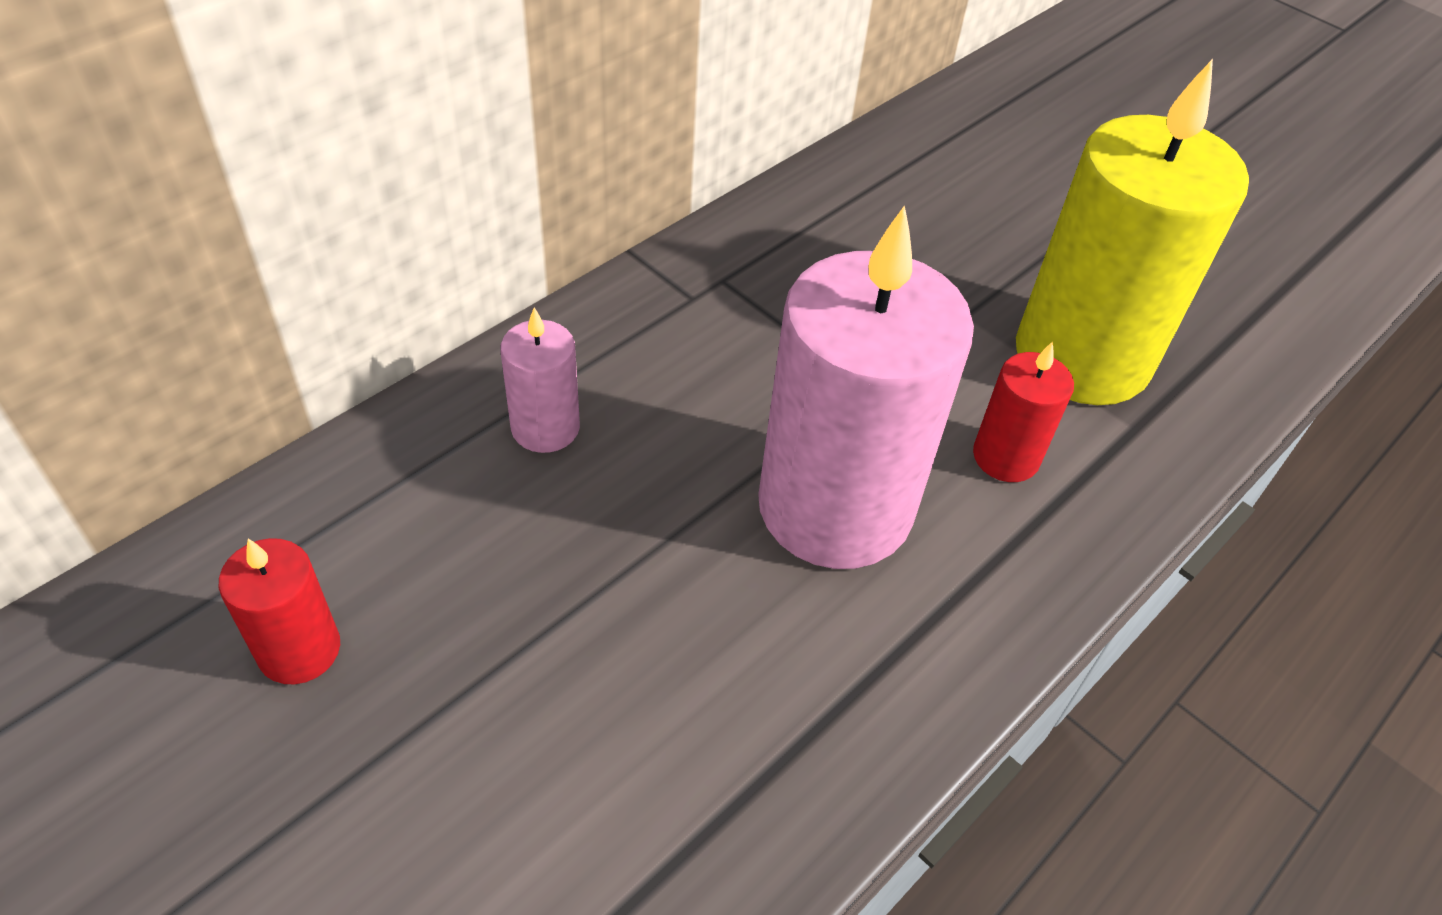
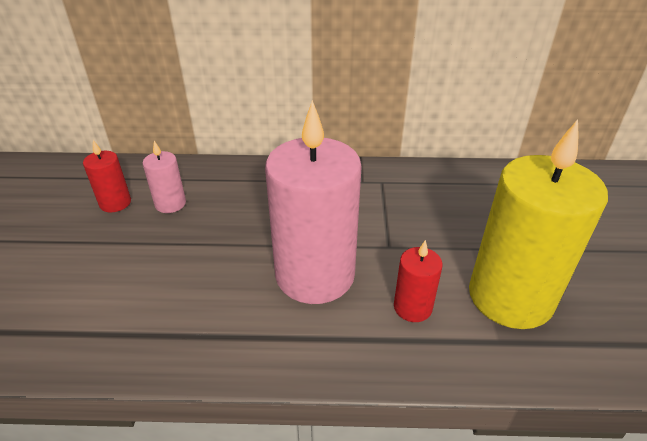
camera: 50 degrees right, 10 degrees down
pink candle [500,307,580,453] -> pink candle moved to [143,141,186,213]

